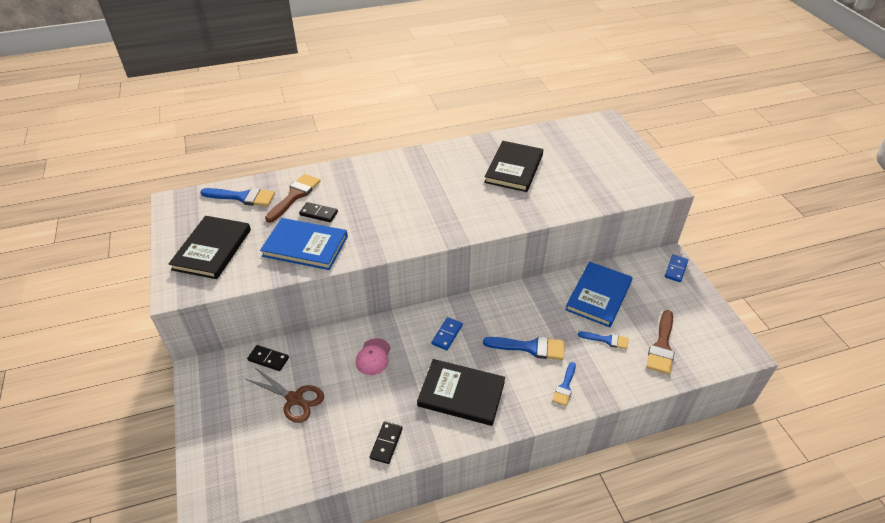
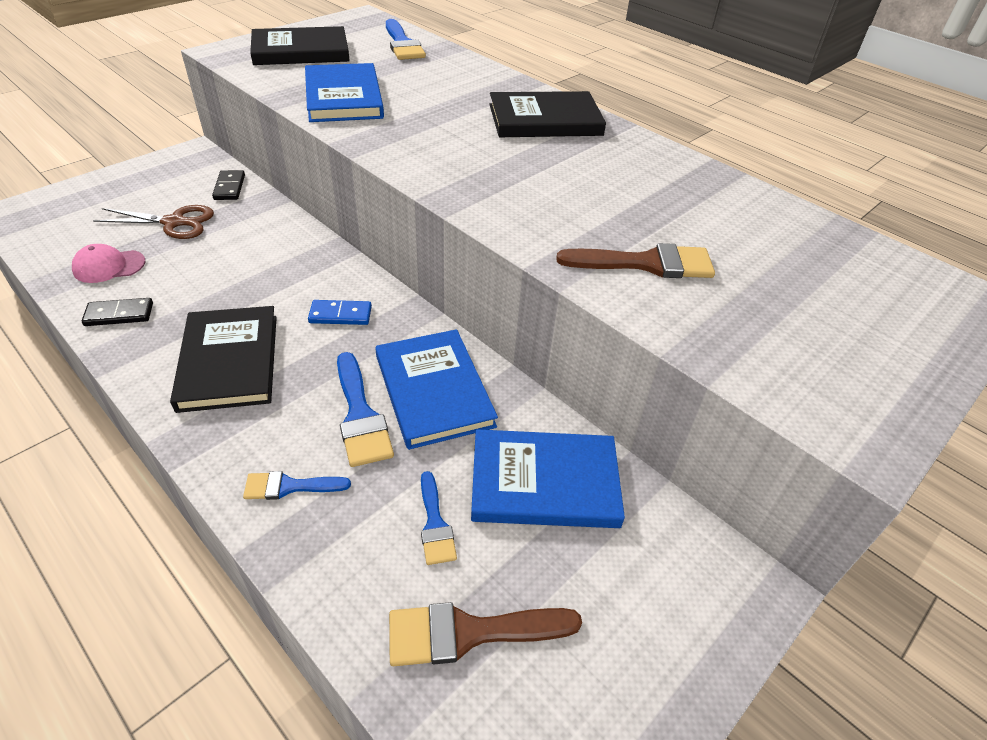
camera: 60 degrees right, 0 degrees up
brown scissors [246,368,324,423] -> brown scissors turned 90 degrees counterclockwise [93,205,214,239]
brown brush [265,174,321,223] -> brown brush moved to [556,243,715,278]
black domino [299,202,338,222] -> none
pink cap [356,338,391,375] -> pink cap moved to [72,244,145,283]
black book [484,141,543,192] -> black book moved to [489,91,606,137]
blue domino [665,254,688,282] -> none
none -> blue book [375,329,498,450]

